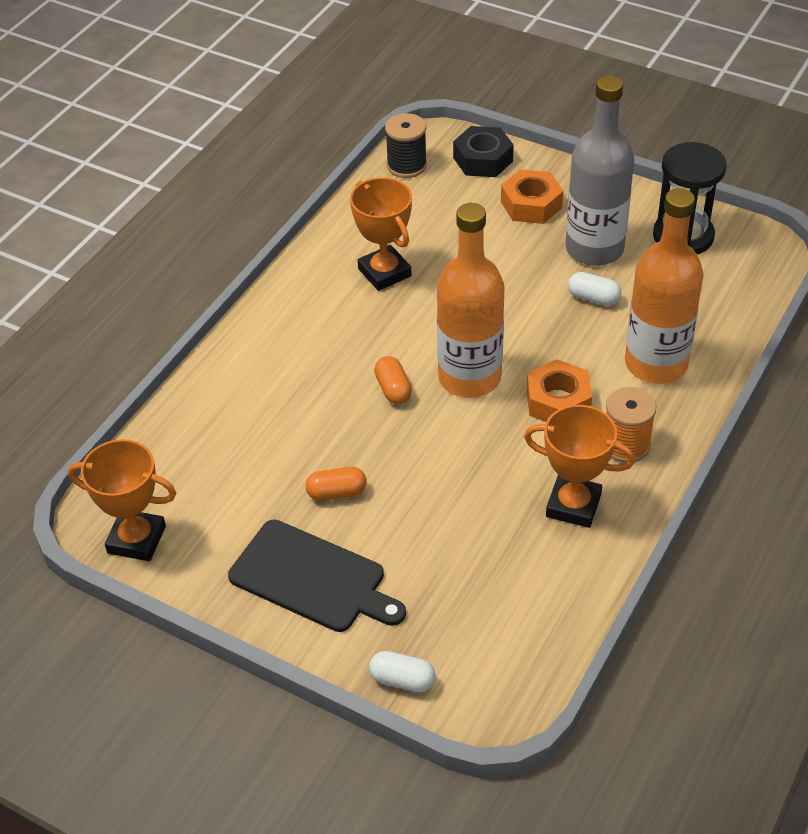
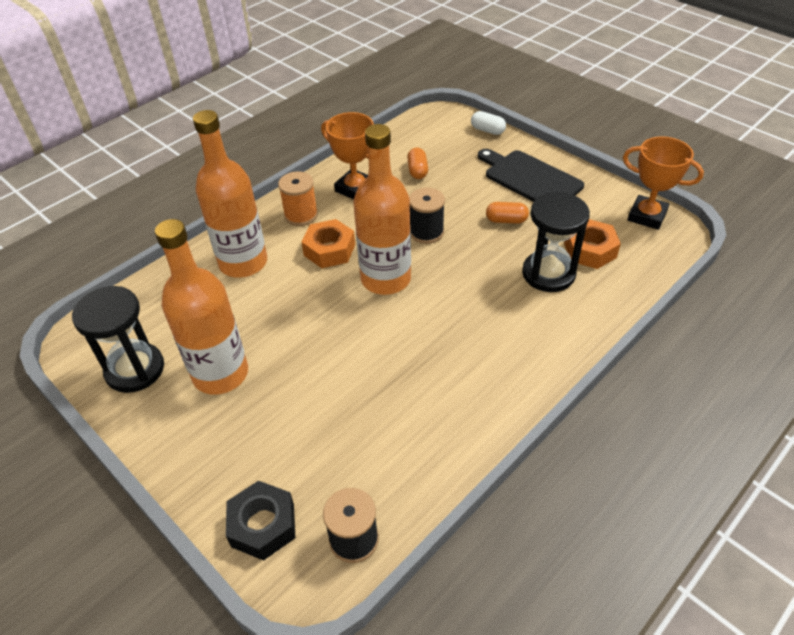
camera: 165 degrees left, 0 degrees up
orange trophy [350,177,412,291] -> none
orange capsule [374,356,412,404] -> orange capsule moved to [407,147,428,179]
orange nut [501,169,563,224] -> orange nut moved to [564,219,621,269]
grey bottle [566,75,634,266] -> orange bottle [155,219,248,395]
white capsule [568,272,621,306] -> none
none -> black spool [409,188,445,244]
none -> black hourglass [522,192,590,292]

